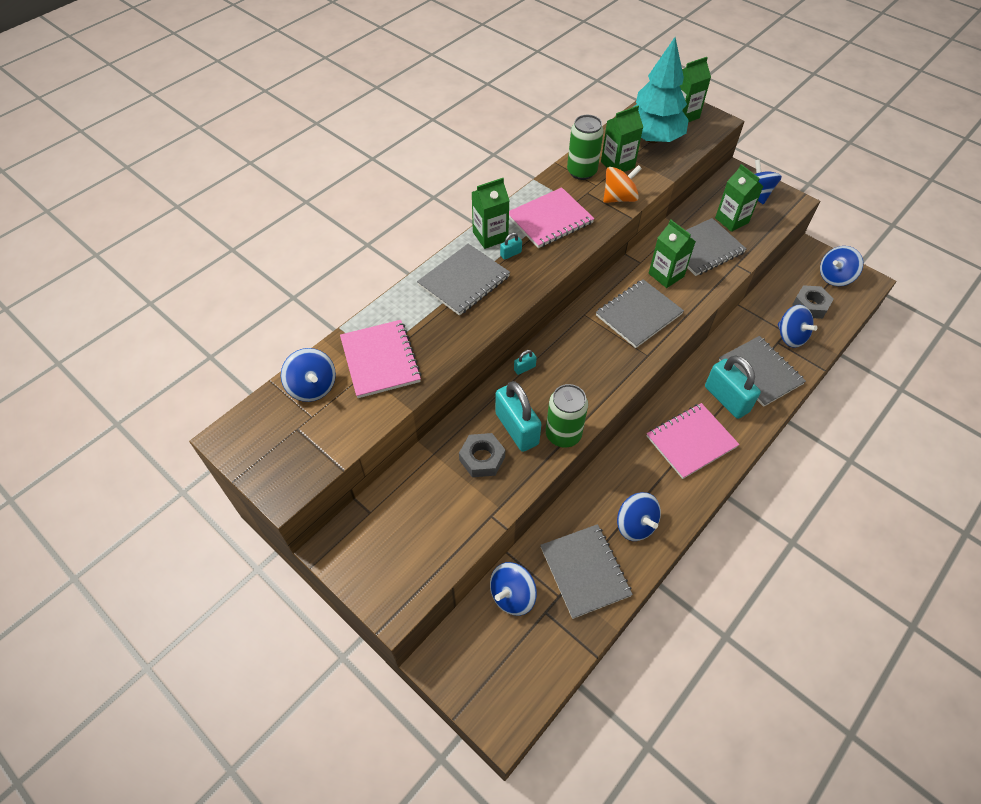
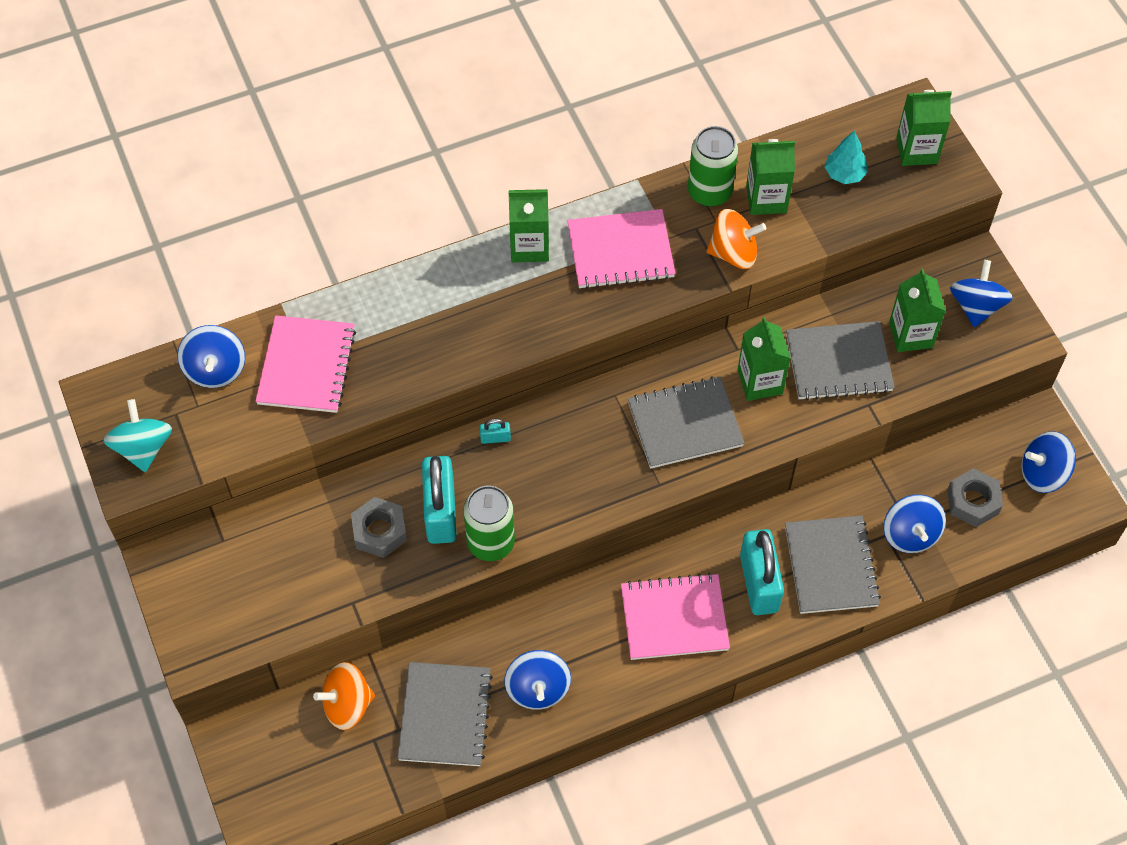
camera: 25 degrees right, 5 degrees up
grey notebook [417,244,510,316] -> none
blue spinning top [490,562,537,616] -> orange spinning top [313,662,375,730]
turquoise padlock [500,233,522,260] -> none
turquoise tree [634,37,689,143] -> turquoise tree [825,131,868,184], size x0.44
none -> turquoise spinning top [103,399,172,472]

